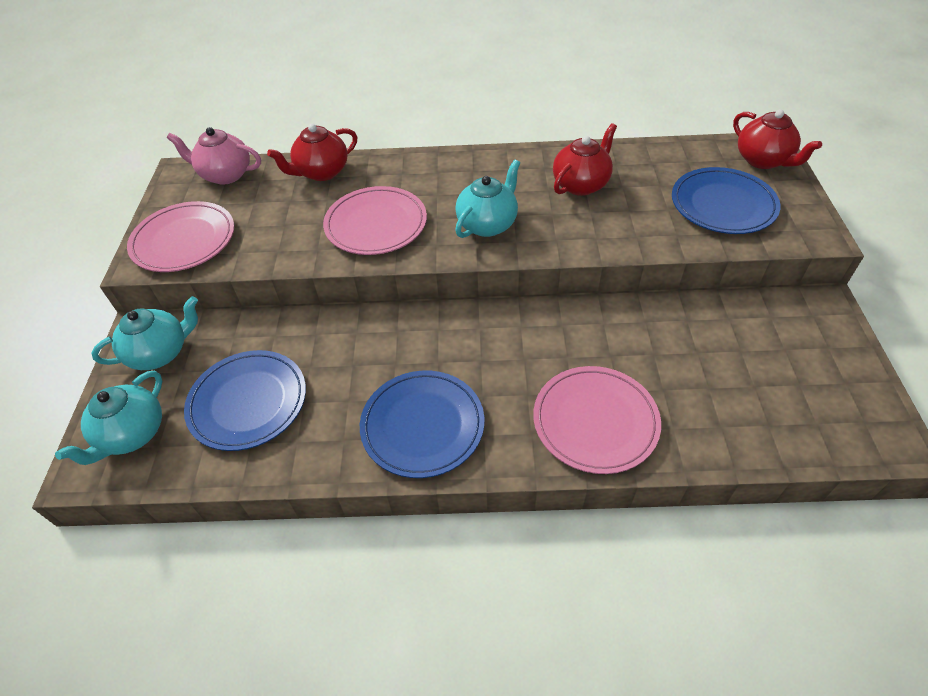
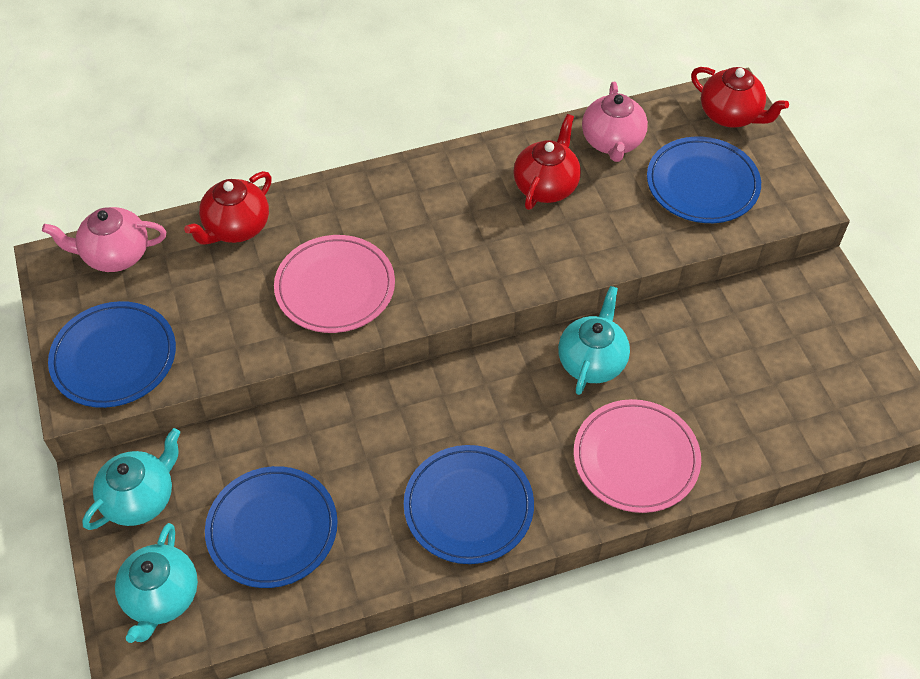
camera: 20 degrees left, 5 degrees up
pink plate [127,201,234,272] -> blue plate [48,301,176,408]
turquoise teapot [455,159,520,238] -> turquoise teapot moved to [558,286,630,395]
none -> pink teapot [582,82,648,162]

